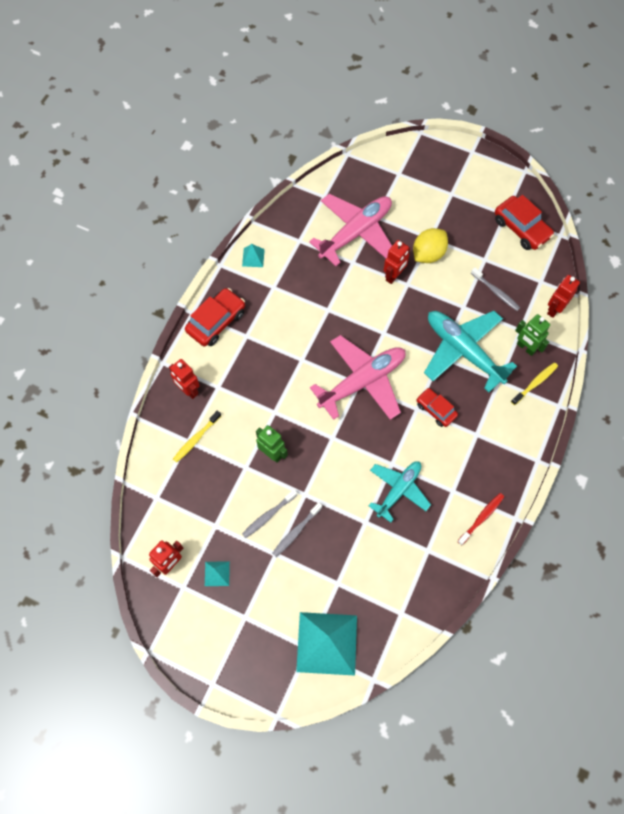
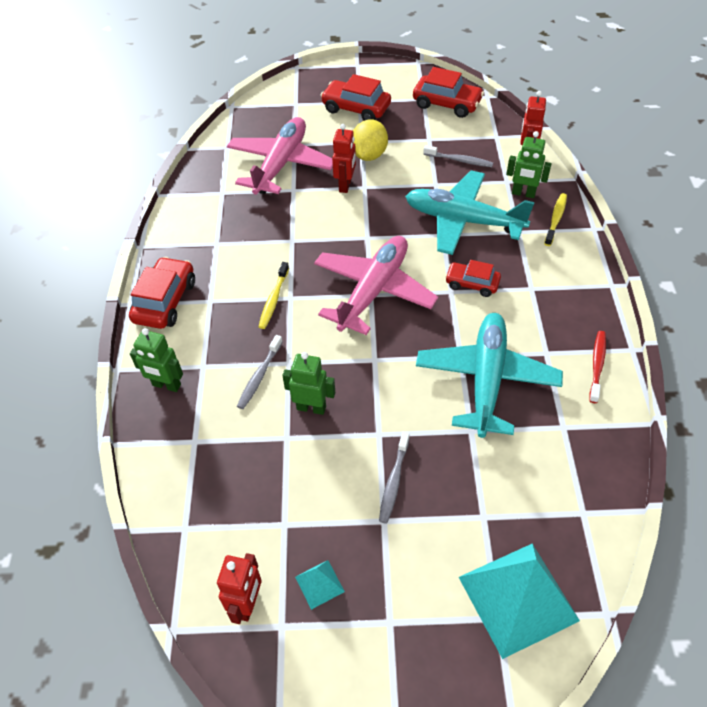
camera: 25 degrees left, 15 degrees down
red robot [169,359,200,399] -> green robot [130,328,183,392]
yellow toothbrush [173,411,221,463] -> yellow toothbrush moved to [259,262,289,329]
turquoise pyramid [242,244,265,267] -> none
grey toothbrush [242,490,297,538] -> grey toothbrush moved to [237,335,283,409]
turquoise plane [369,461,431,523] -> turquoise plane [416,313,563,438], size x1.57
none -> red car [320,74,391,121]

